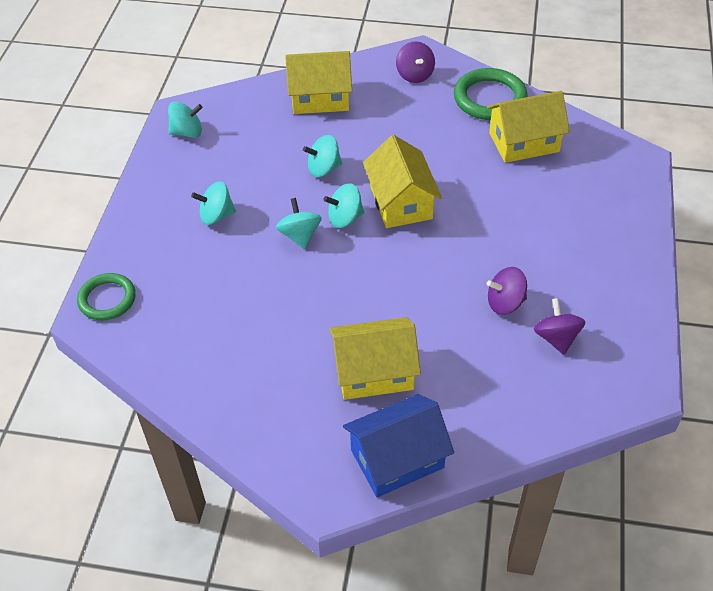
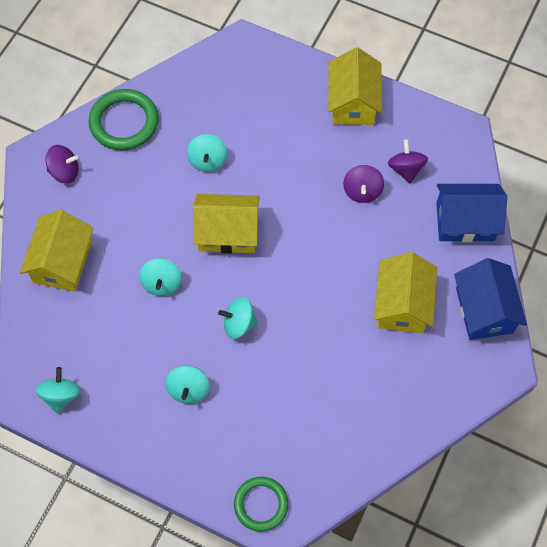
camera: 75 degrees left, 15 degrees up
turquoise spinning top [323,183,364,228] -> turquoise spinning top moved to [187,134,227,172]
yellow house [487,91,570,163] -> yellow house moved to [328,47,382,125]
purple spinning top [534,298,585,355] -> purple spinning top turned 75 degrees clockwise [388,139,428,183]
none -> blue house [436,184,507,242]

